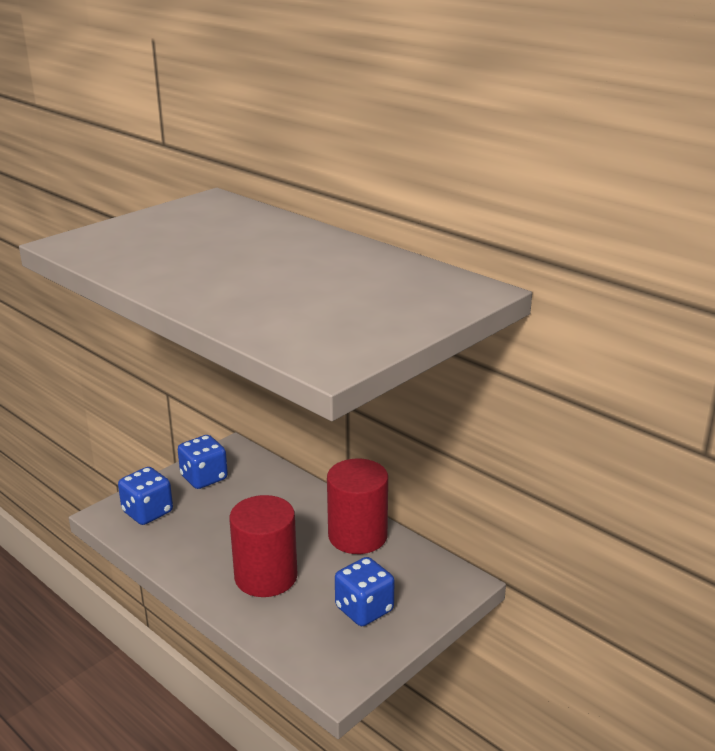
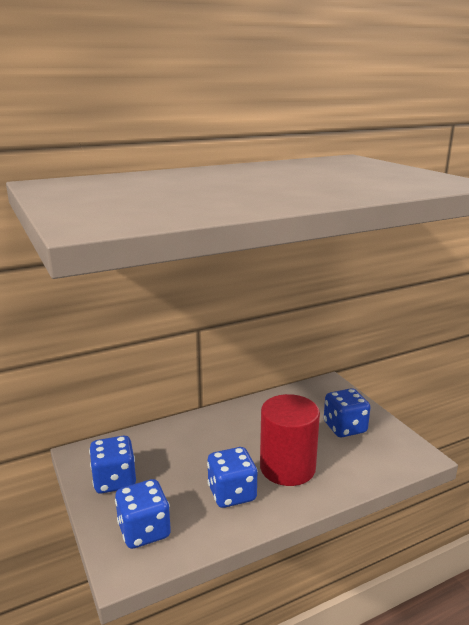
camera: 70 degrees left, 5 degrees down
red cylinder [327,459,388,554] -> none
none -> blue dice [207,447,258,508]

